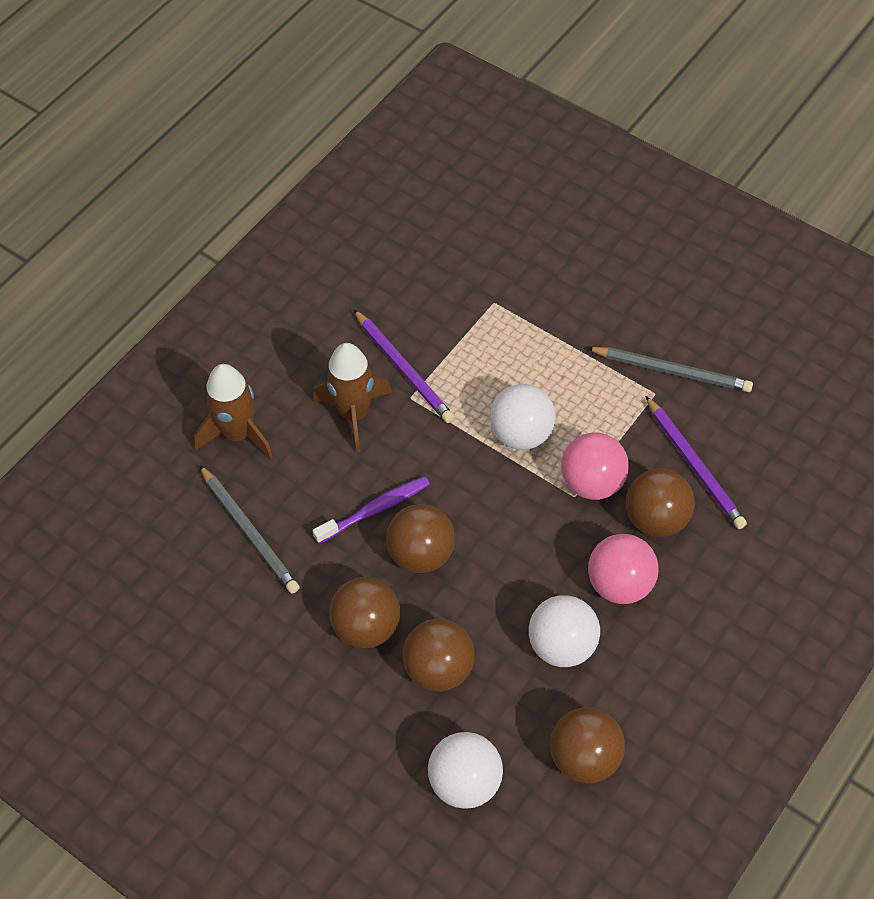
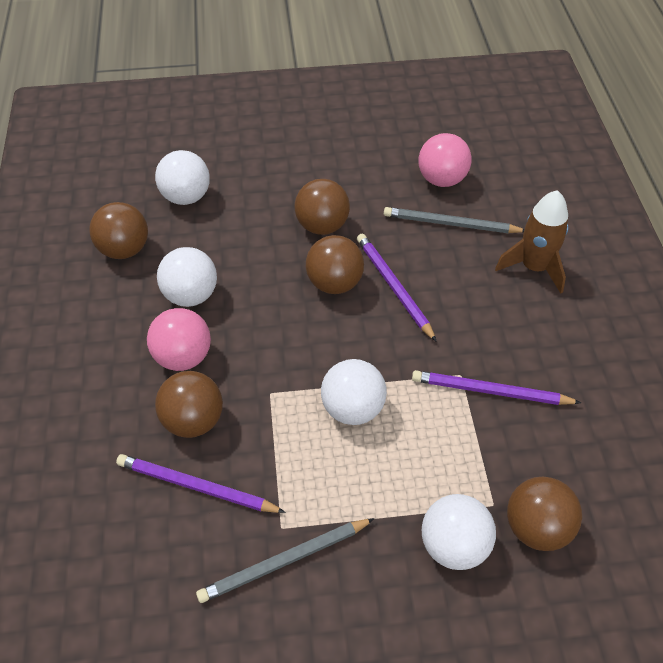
camera: 135 degrees right, 5 degrees down
purple toothbrush [312,476,430,544] -> purple pencil [357,234,437,342]
brown rocket [313,343,392,452] -> none
brown ball [403,619,475,691] -> brown ball moved to [507,477,582,551]
pink ball [561,432,629,500] -> pink ball moved to [418,133,472,187]
none -> white ball [422,494,496,570]

